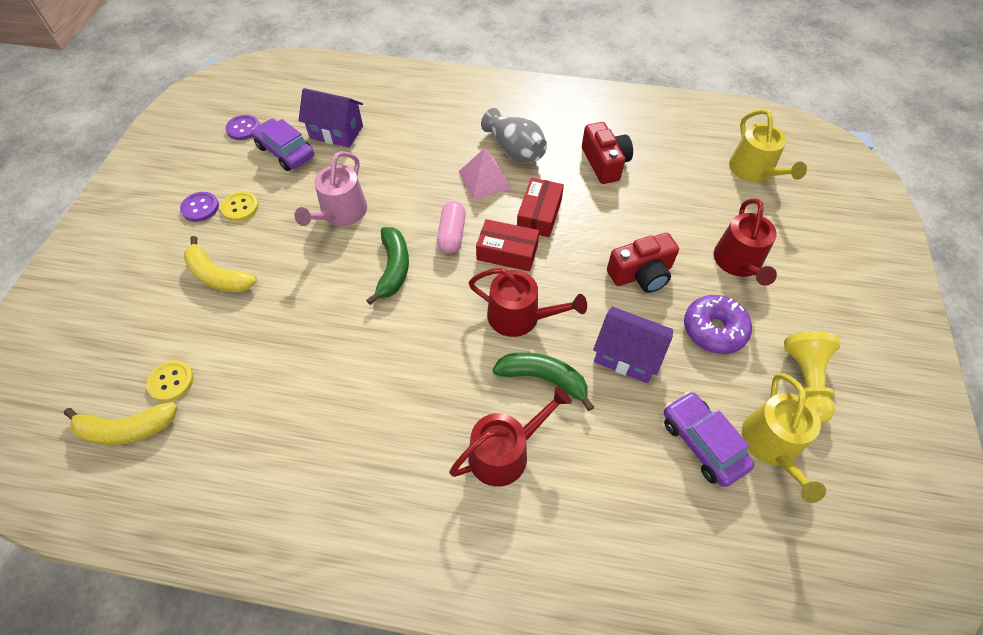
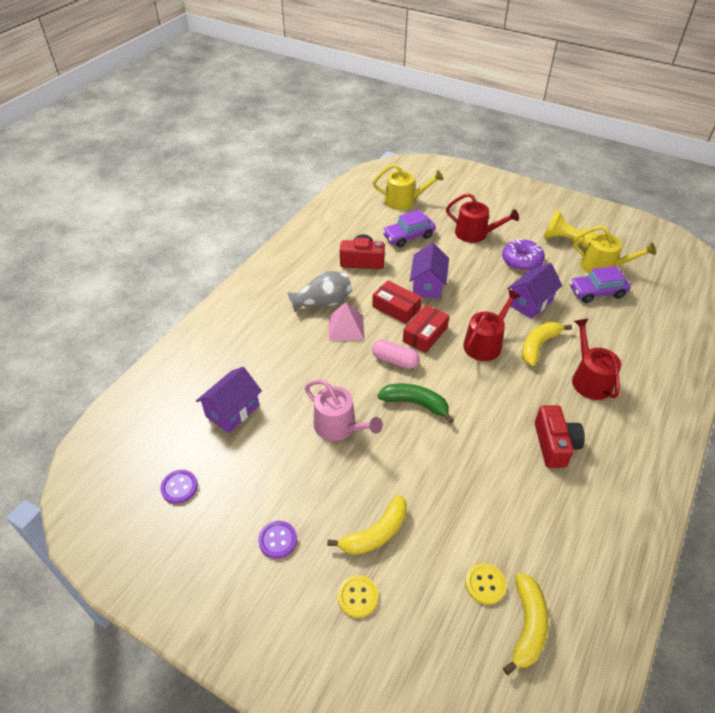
camera: 70 degrees left, 10 degrees down
yellow button [220,191,259,222] -> yellow button moved to [338,575,378,618]
purple car [252,118,314,171] -> purple car moved to [382,210,436,247]
green banana [493,352,594,411] -> yellow banana [522,322,572,366]
red camera [607,233,679,293] -> red camera moved to [535,405,585,468]
none -> purple house [410,243,449,299]

